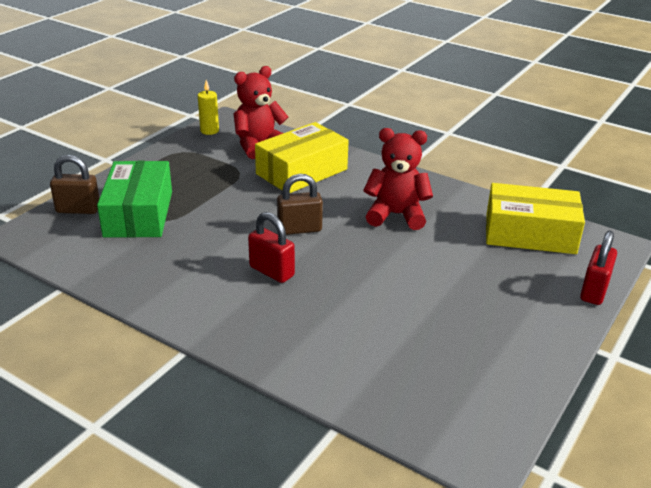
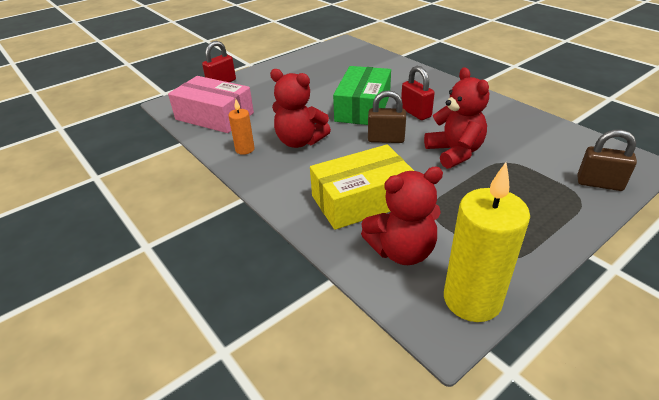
camera: 160 degrees left, 5 degrees up
green box [97,161,172,238] -> green box moved to [333,66,391,125]
yellow candle [198,80,219,135] -> yellow candle [444,162,530,322], size x1.98
yellow box [486,183,585,254] -> pink box [168,76,254,133]
none -> orange candle [228,99,255,155]
none -> red teddy bear [424,67,489,169]

